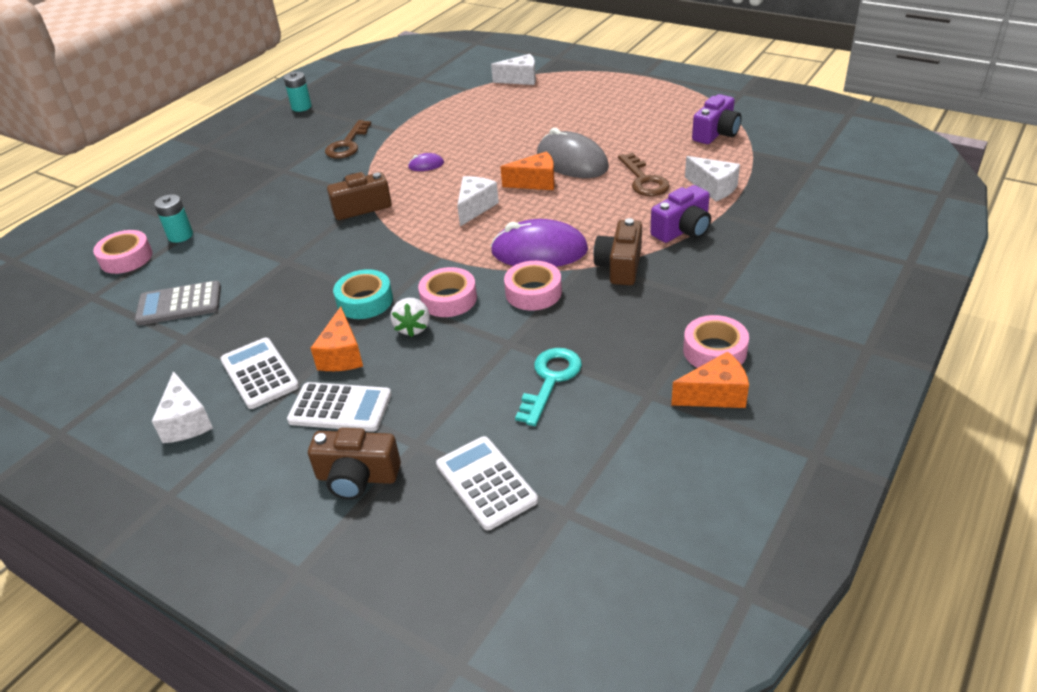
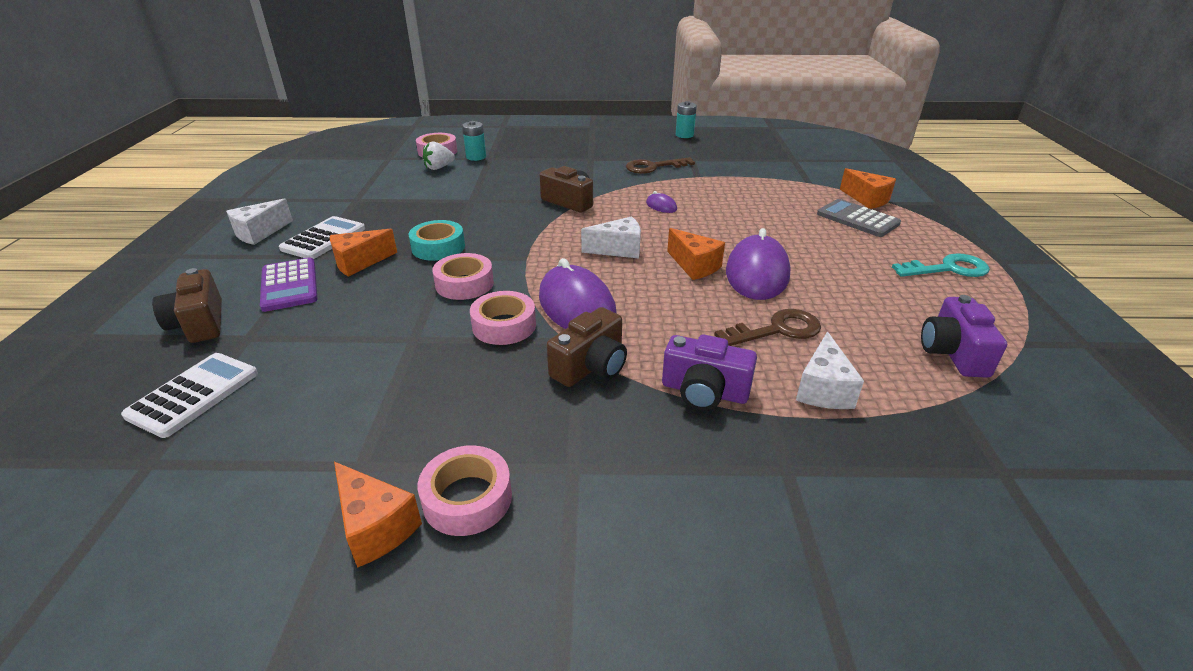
camera: 55 degrees right, 5 degrees down
grey calculator [135,280,221,326] -> grey calculator moved to [817,199,901,237]
white calculator [287,382,391,432] -> purple calculator [260,257,318,312]
white strawberry [390,298,430,337] -> white strawberry moved to [423,141,455,170]
white cheese [491,54,536,85] -> orange cheese [840,168,896,209]
turquoise key [515,348,582,426] -> turquoise key moved to [892,253,990,277]
grey mouse [537,128,609,178] -> purple mouse [726,228,791,300]
brown camera [593,218,642,285] -> brown camera turned 150 degrees clockwise [547,307,627,387]
brown key [618,153,670,196] -> brown key turned 150 degrees counterclockwise [714,309,821,346]
purple camera [692,94,742,144] -> purple camera turned 90 degrees clockwise [921,295,1007,378]

